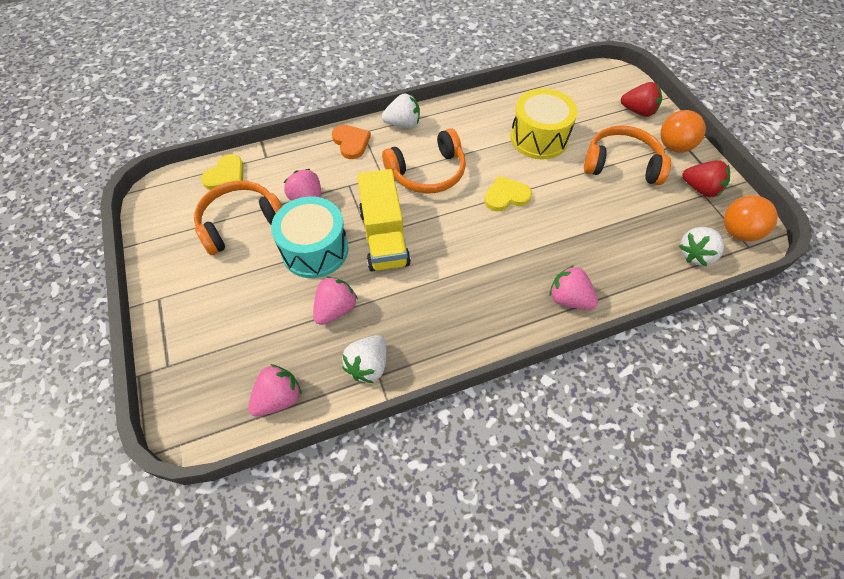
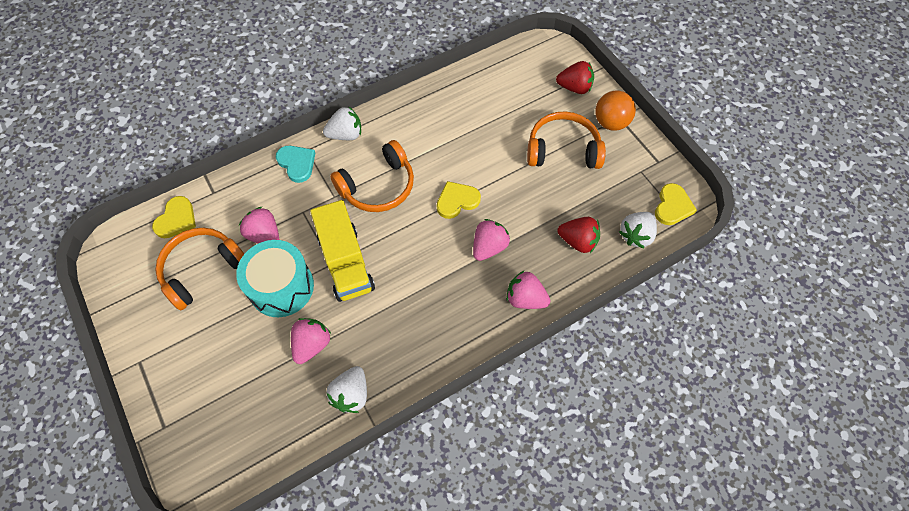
camera: 10 degrees left, 5 degrees up
pink strawberry [248,364,302,416] -> pink strawberry moved to [473,219,510,261]
orange heart [332,125,371,159] -> turquoise heart [276,146,315,183]
yellow drum [510,89,578,159] -> none
red strawberry [682,160,730,197] -> red strawberry moved to [557,217,600,253]
orange ball [724,195,778,241] -> yellow heart [655,183,697,225]

